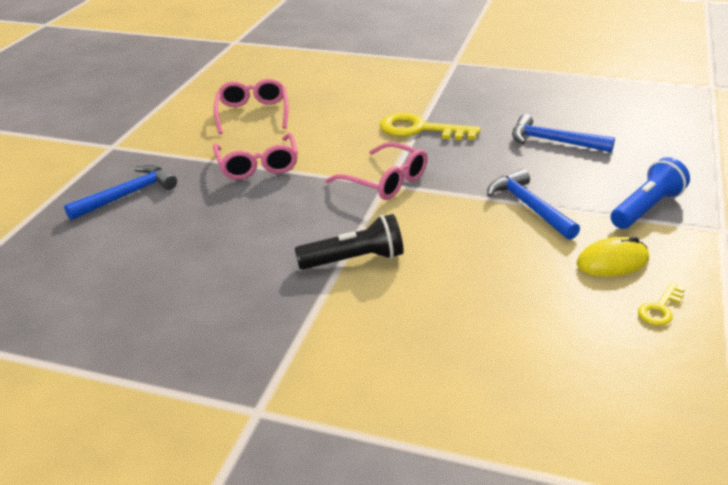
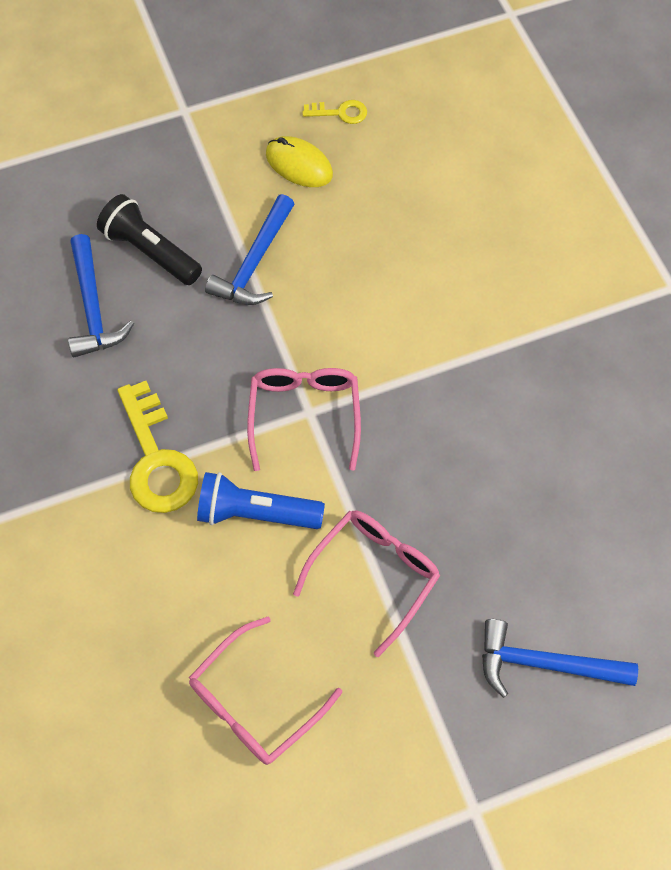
camera: 130 degrees left, 30 degrees up
black flashlight [295,214,404,270] -> black flashlight moved to [97,194,202,285]
blue flashlight [611,157,690,229] -> blue flashlight moved to [197,472,325,529]

